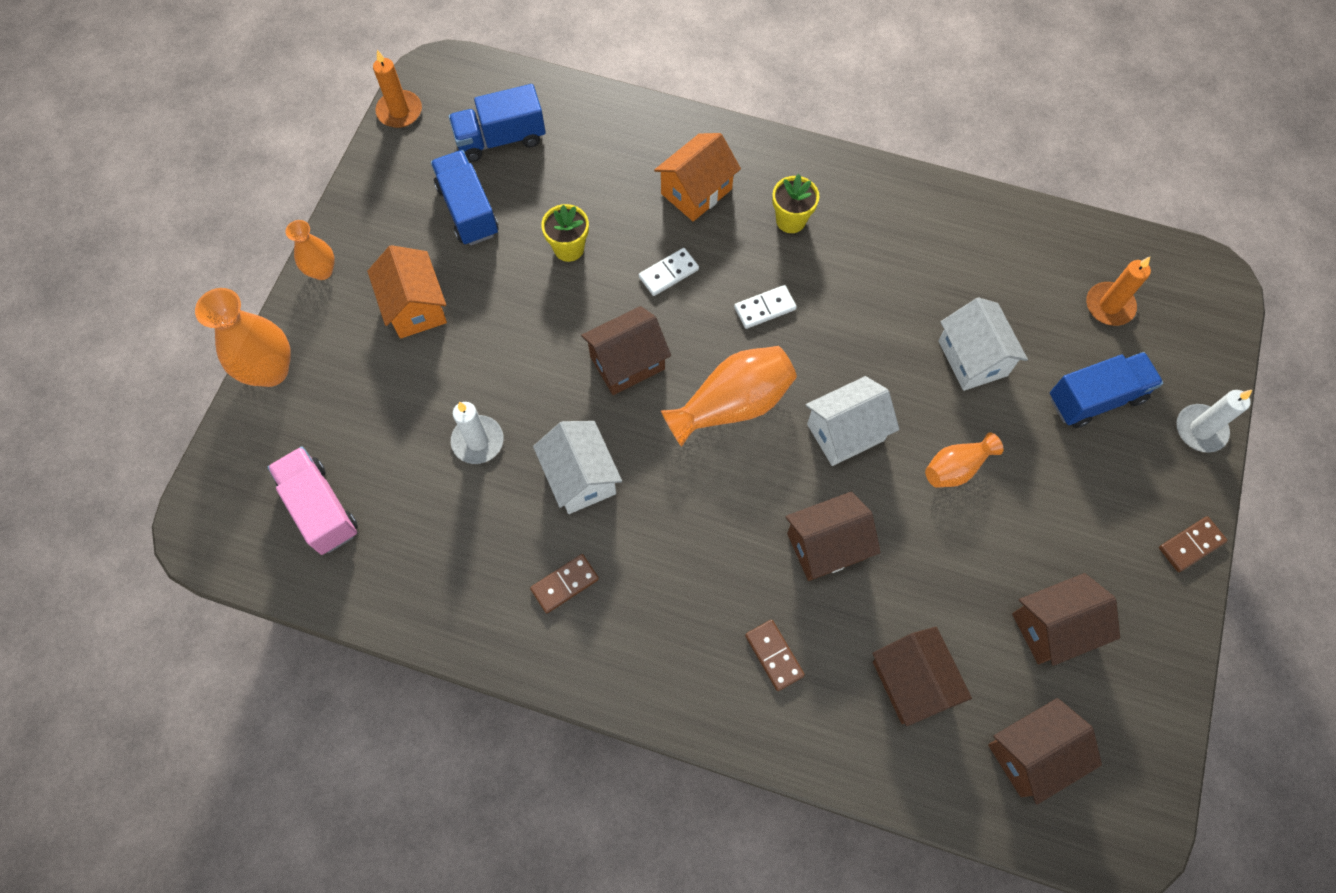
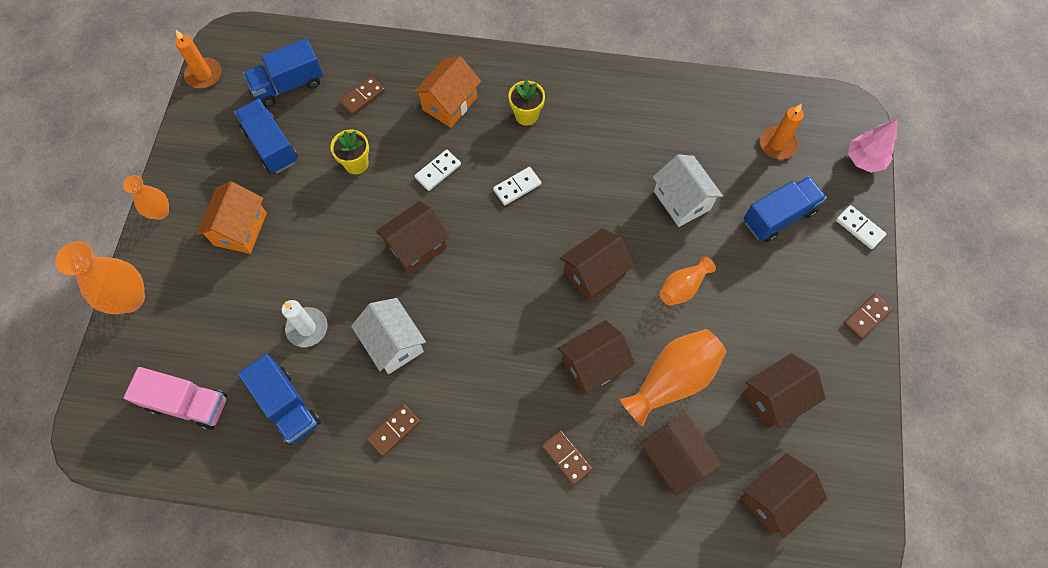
camera: 10 degrees left, 0 degrees up
pink truck [268,447,358,555] -> pink truck turned 150 degrees clockwise [124,367,227,430]
orange house [367,245,447,339] -> orange house turned 45 degrees clockwise [196,182,267,254]
orange vase [661,346,797,447] -> orange vase moved to [620,329,726,427]
white house [806,376,899,466] -> brown house [560,228,635,302]
white candle [1176,390,1252,453] -> white domino [836,205,886,249]
none -> blue truck [238,354,321,445]
none -> brown domino [339,76,385,115]
none -> pink tree [848,119,898,173]

